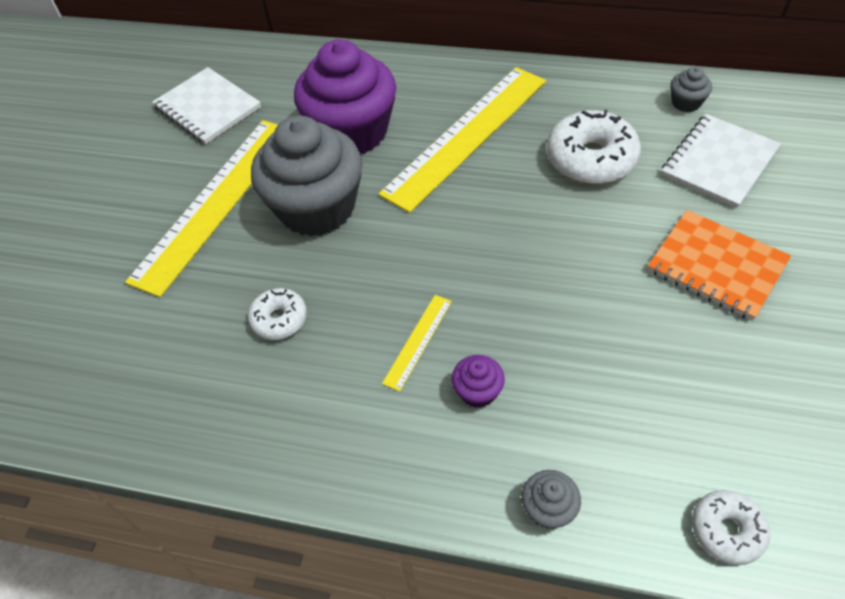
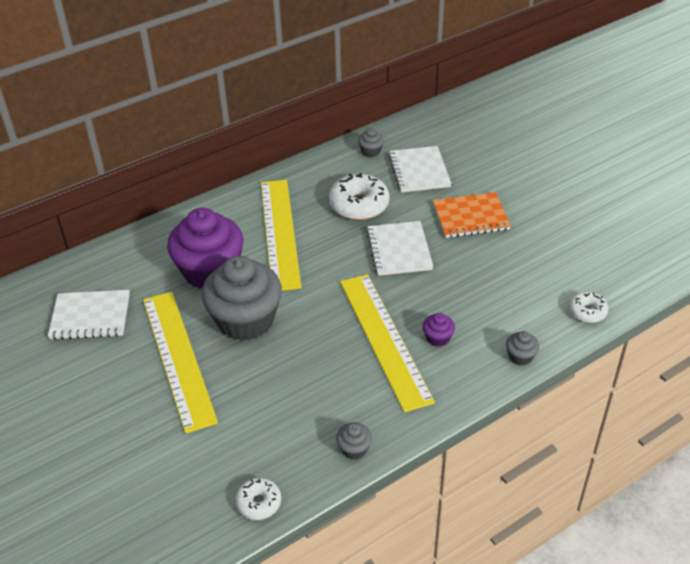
camera: 50 degrees left, 10 degrees down
white donut [248,288,307,340] -> white donut moved to [235,478,281,520]
yellow ruler [382,295,452,392] -> yellow ruler [340,274,435,412], size x2.42
none -> grey cupcake [336,423,372,459]
none -> white notebook [366,221,433,276]

